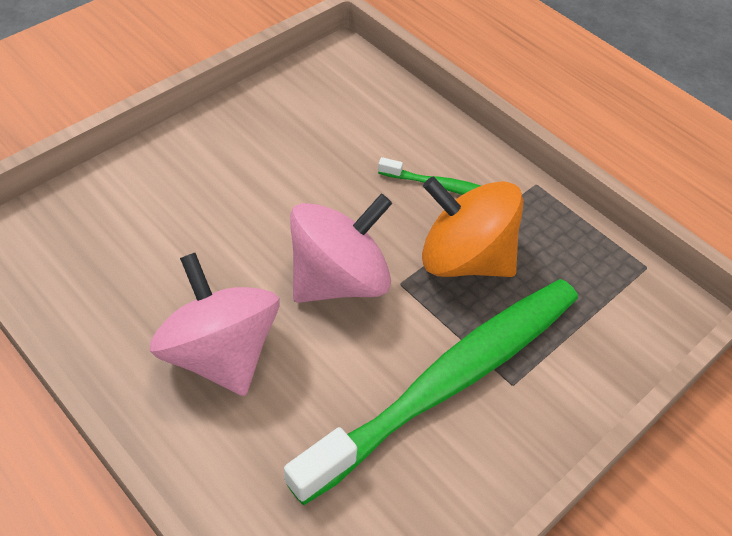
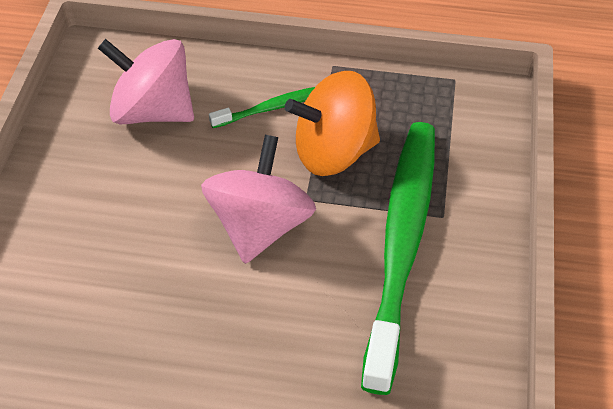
camera: 35 degrees left, 0 degrees up
pink spinning top [150,253,280,396] -> pink spinning top moved to [98,39,194,124]

